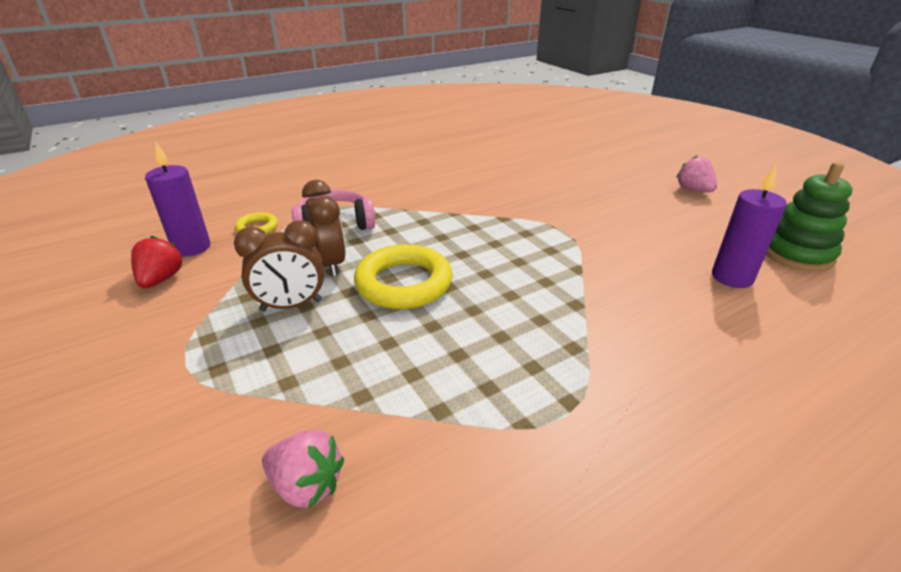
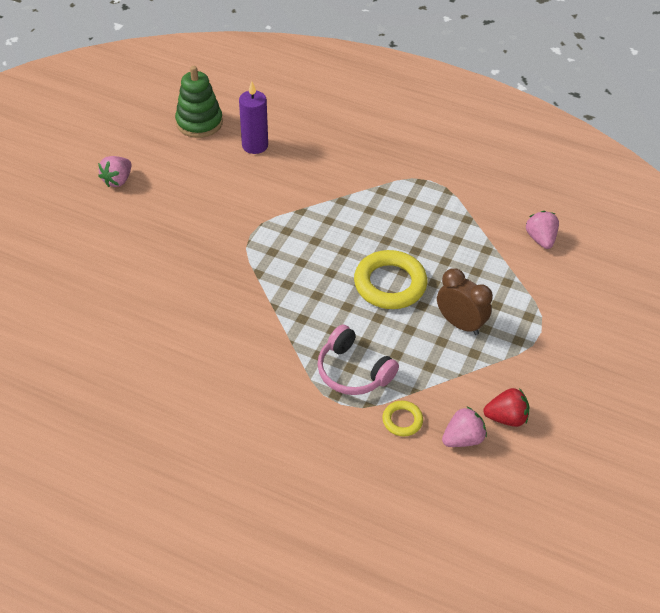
camera: 125 degrees left, 15 degrees up
red strawberry [131,236,184,288] -> red strawberry turned 150 degrees counterclockwise [484,388,529,427]
purple candle [145,141,210,257] -> pink strawberry [442,407,487,447]
brown clock [302,180,346,276] -> none

